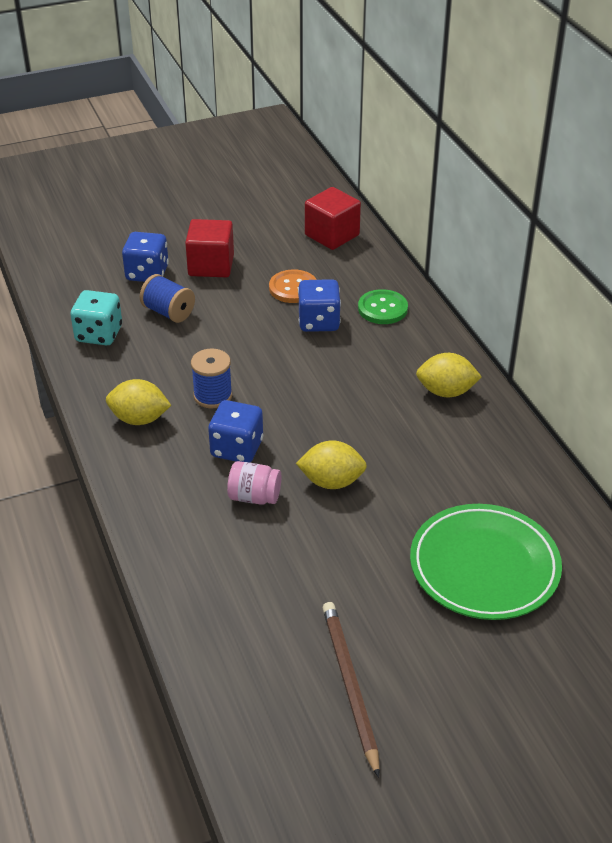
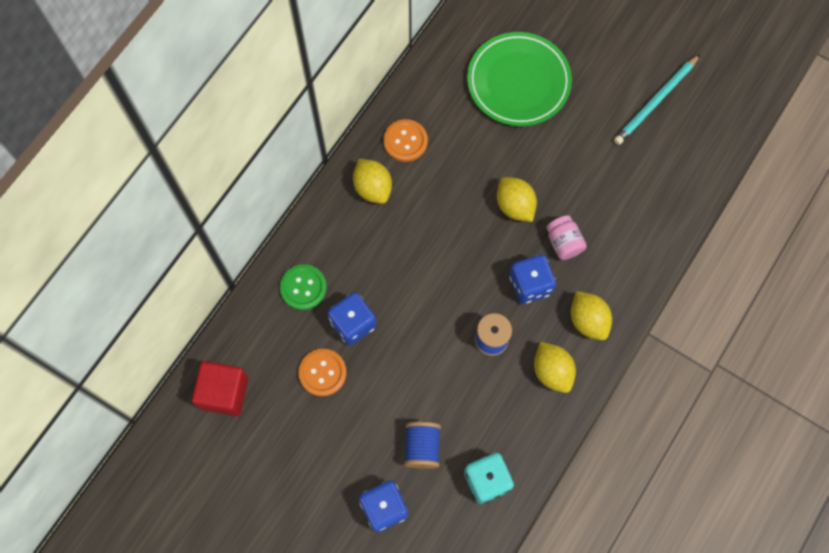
camera: 125 degrees left, 30 degrees up
red cube [185,219,234,278] -> none
brown pencil [323,602,380,778] -> turquoise pencil [614,54,700,145]
none -> orange button [383,119,428,162]
none -> yellow lemon [571,291,612,340]

